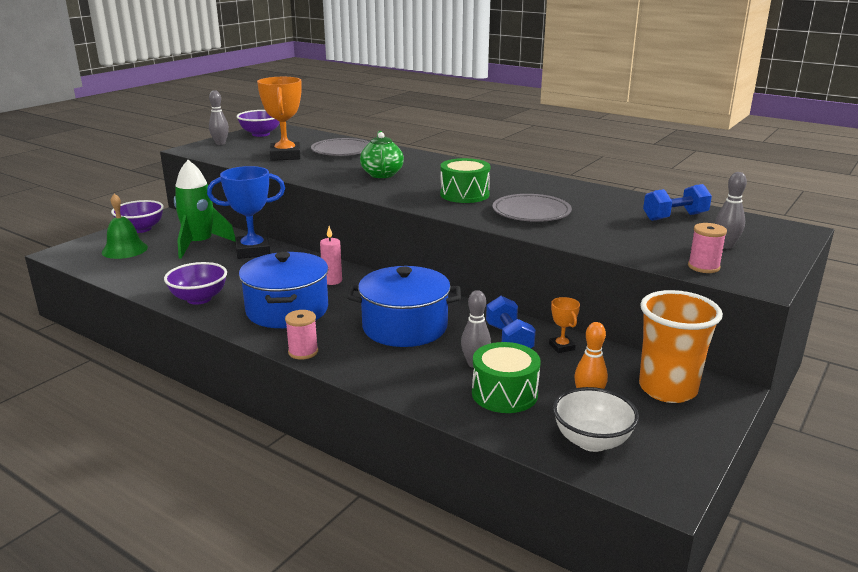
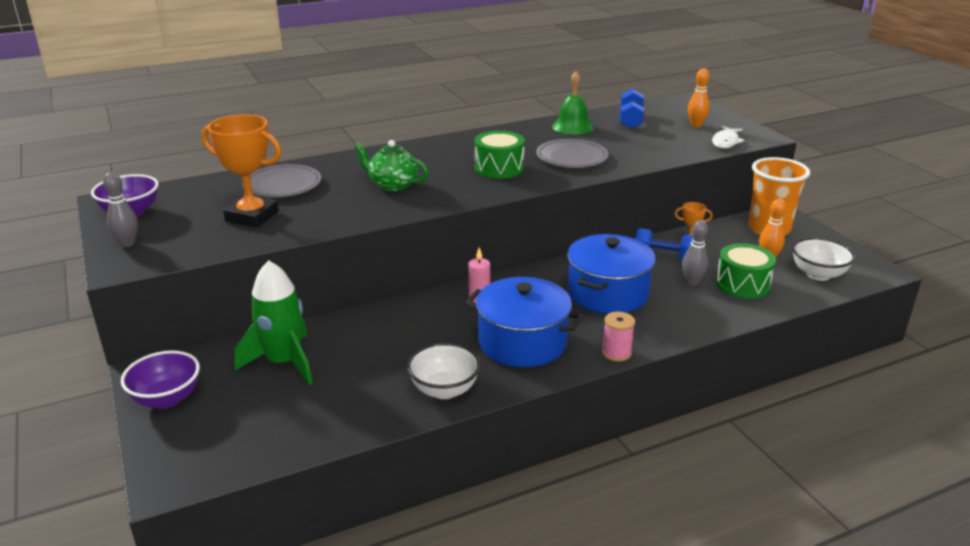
camera: 60 degrees left, 5 degrees up
green bell [102,194,148,259] -> green bell moved to [552,71,594,135]
purple bowl [164,262,227,305] -> white bowl [407,342,481,399]
blue trophy [207,166,285,259] -> none
pink spool [688,223,727,273] -> white fish [712,126,745,149]
grey bowling pin [715,172,747,249] -> orange bowling pin [688,68,710,127]

